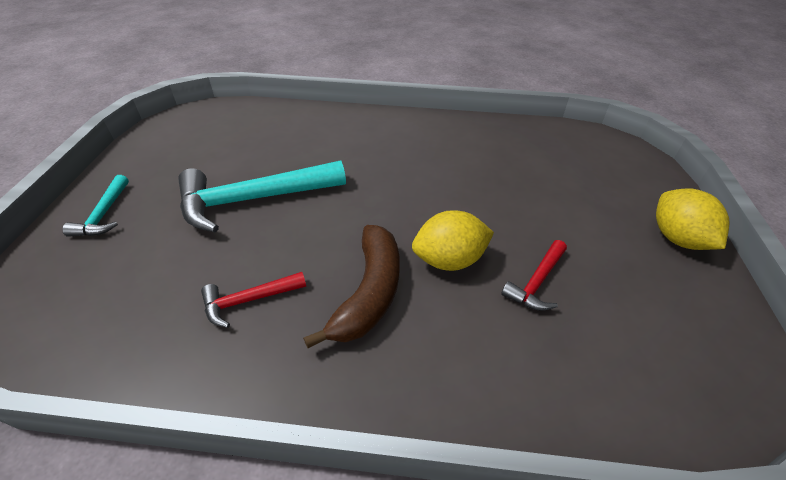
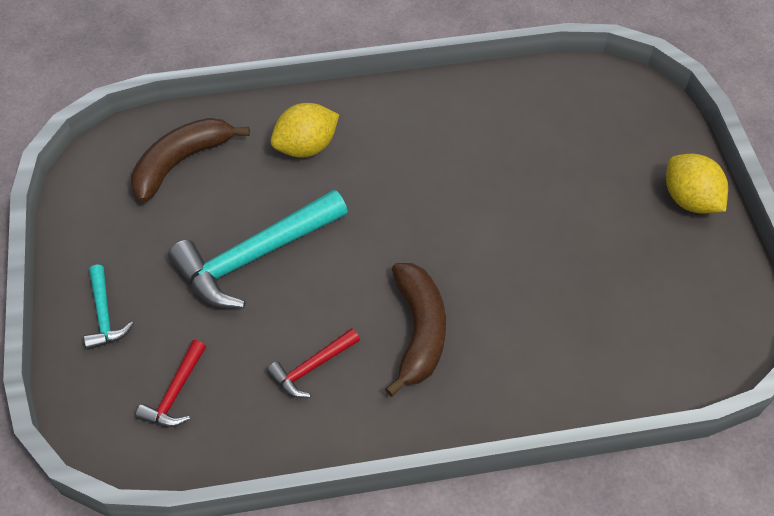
camera: 15 degrees left, 10 degrees up
yellow lemon [412,210,494,271] -> yellow lemon moved to [271,103,339,158]
red hammer [501,240,567,311] -> red hammer moved to [136,340,206,427]
none -> brown banana [131,118,250,203]

